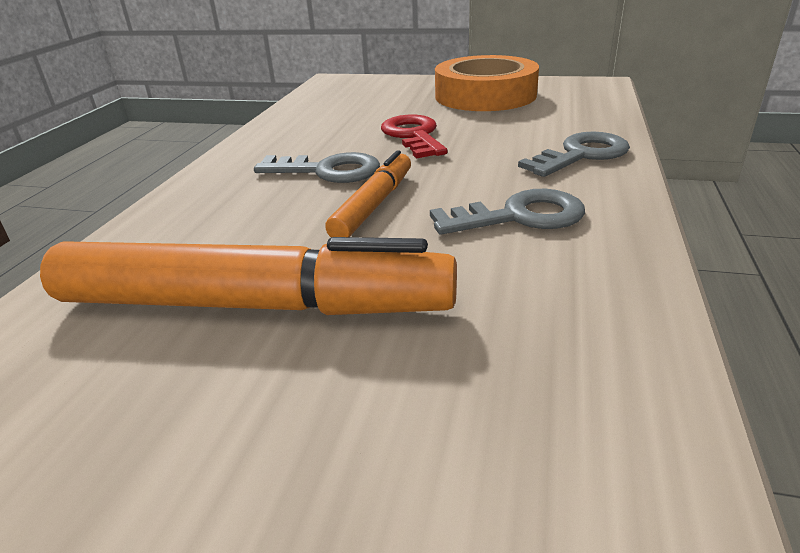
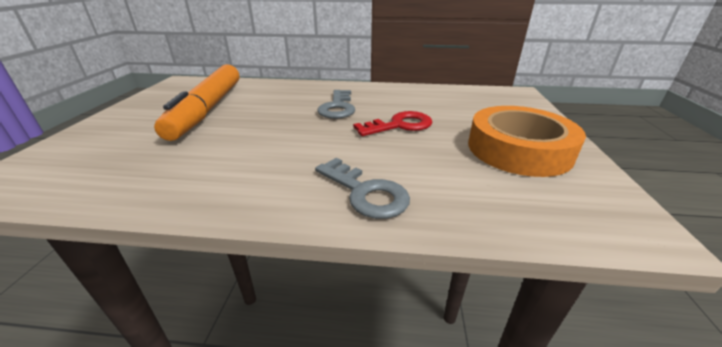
camera: 80 degrees right, 0 degrees up
orange marker [325,150,411,237] -> none
grey key [430,189,585,235] -> none

